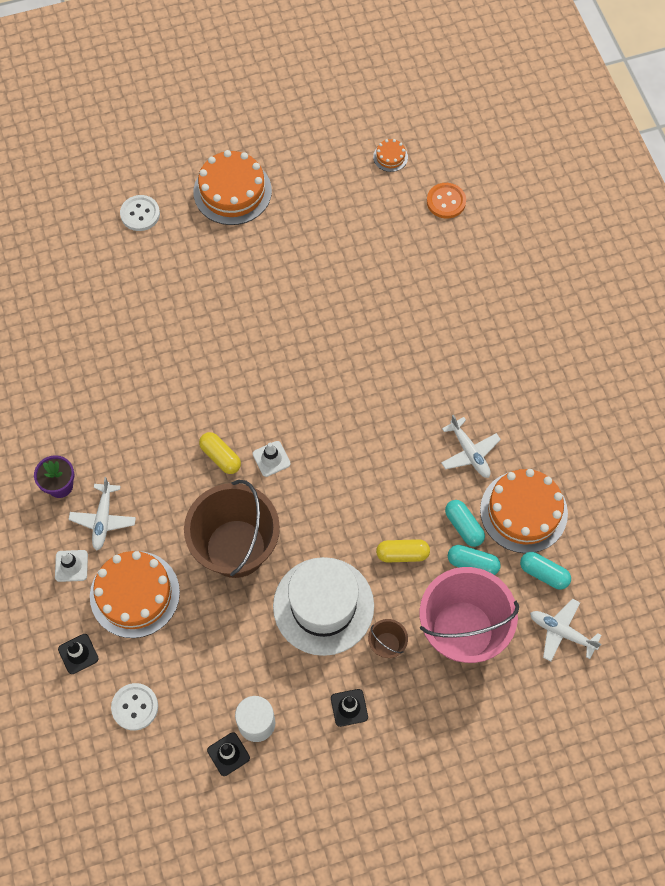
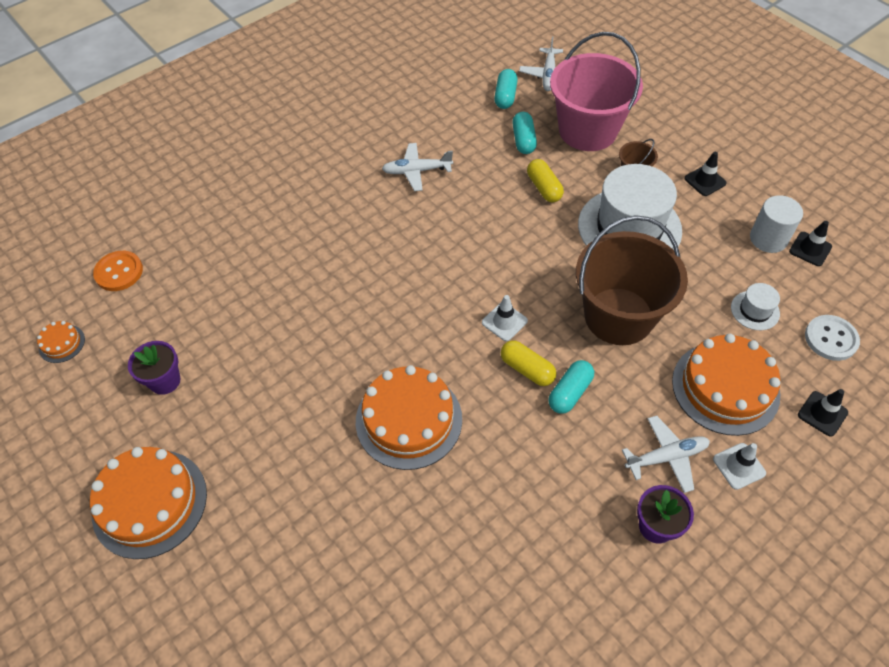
camera: 110 degrees left, 10 degrees down
white button [120,195,160,231] -> none
yellow capsule [199,432,241,474] -> yellow capsule turned 75 degrees counterclockwise [501,340,556,386]
white plane [441,415,501,478] -> white plane turned 135 degrees counterclockwise [382,143,453,191]
turquoise capsule [445,500,485,547] -> turquoise capsule moved to [548,360,594,414]
orange cake [480,469,568,553] -> orange cake moved to [356,365,462,470]
none -> purple flower pot [128,341,181,395]
none -> white hat [731,283,780,330]

